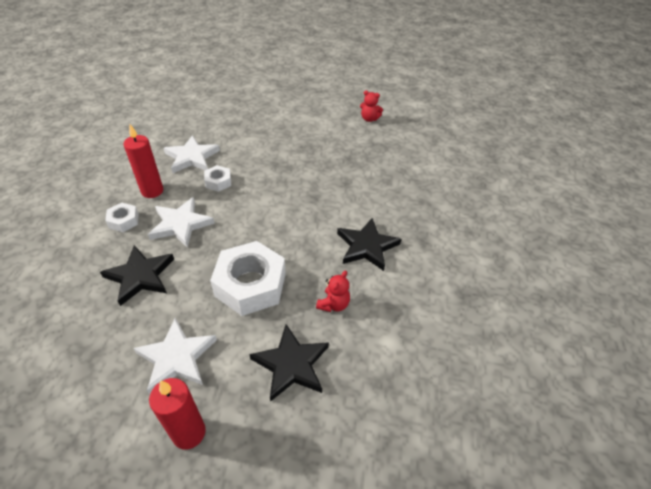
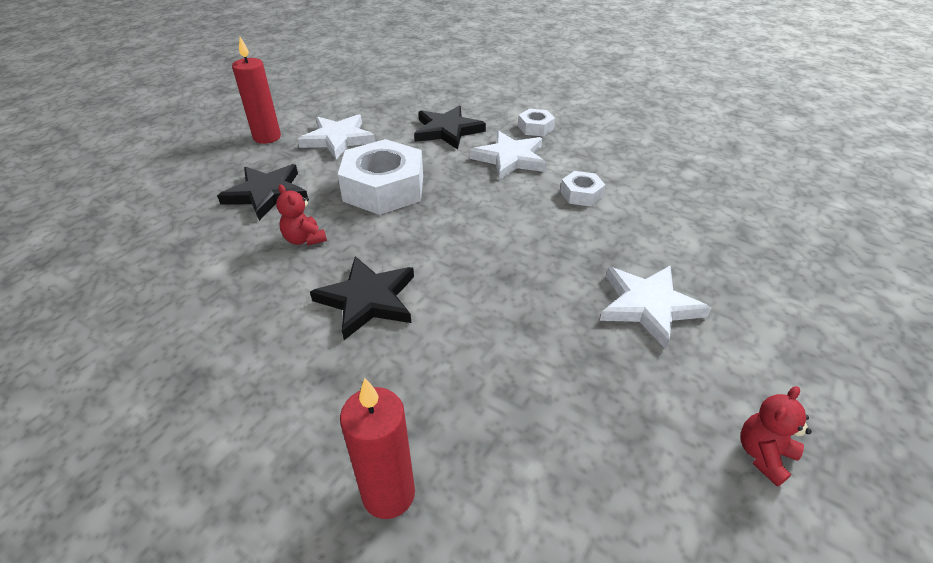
camera: 115 degrees right, 5 degrees down
red candle [124,124,163,198] -> red candle moved to [340,378,415,519]
white star [163,135,220,173] -> white star moved to [600,265,711,349]

